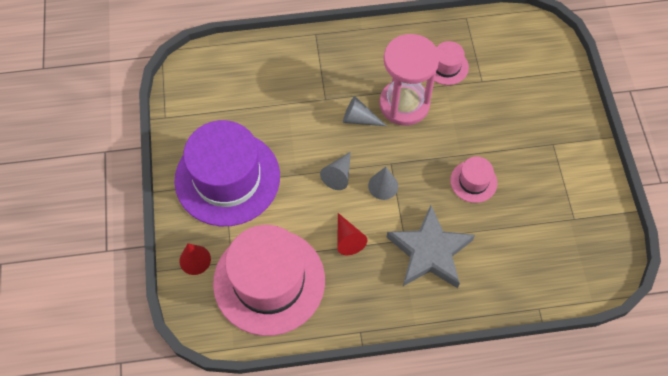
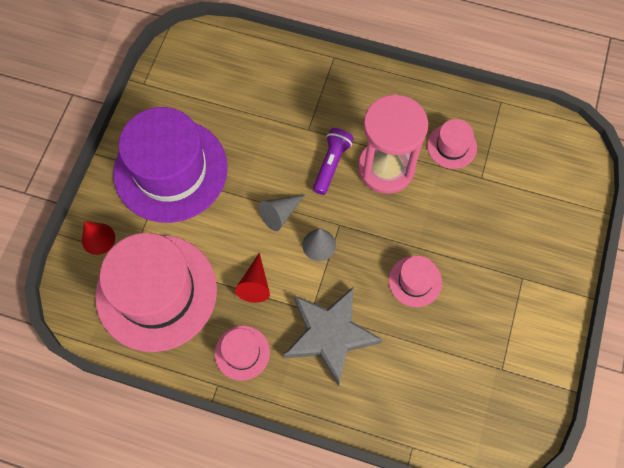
camera: 25 degrees right, 5 degrees up
grey cone [343,96,386,126] -> purple flashlight [313,128,354,195]
none -> pink hat [215,326,270,381]

